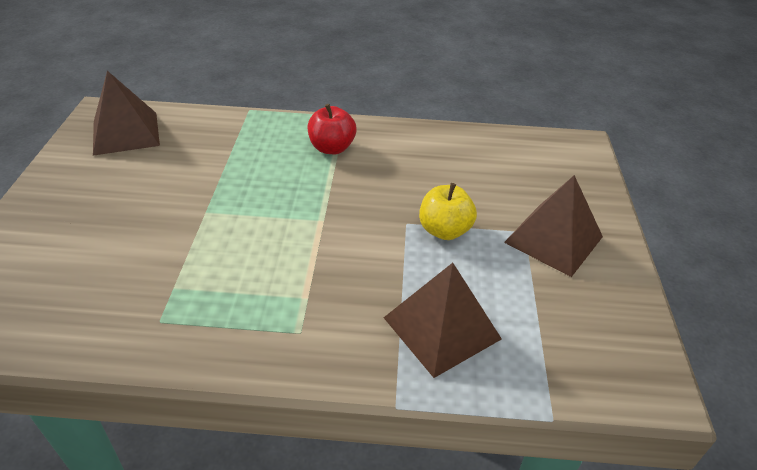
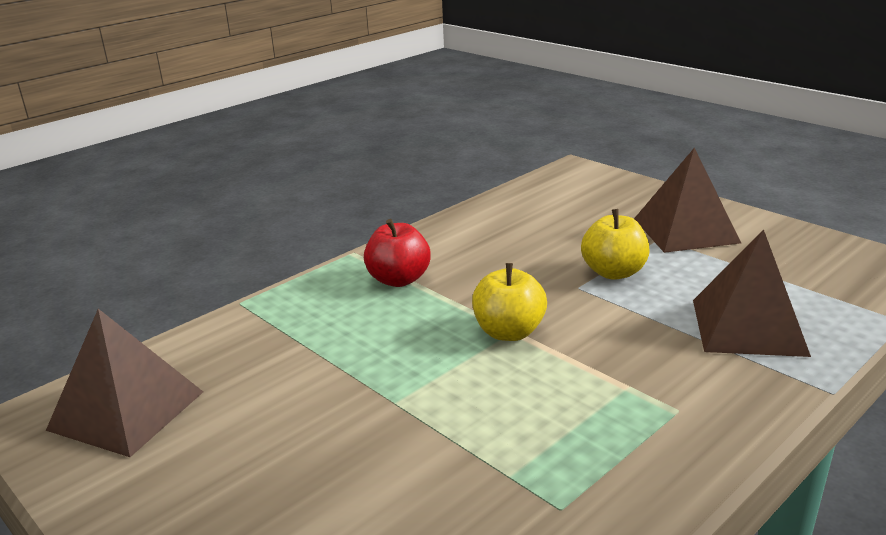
camera: 45 degrees left, 15 degrees down
none -> yellow apple [472,263,547,341]

